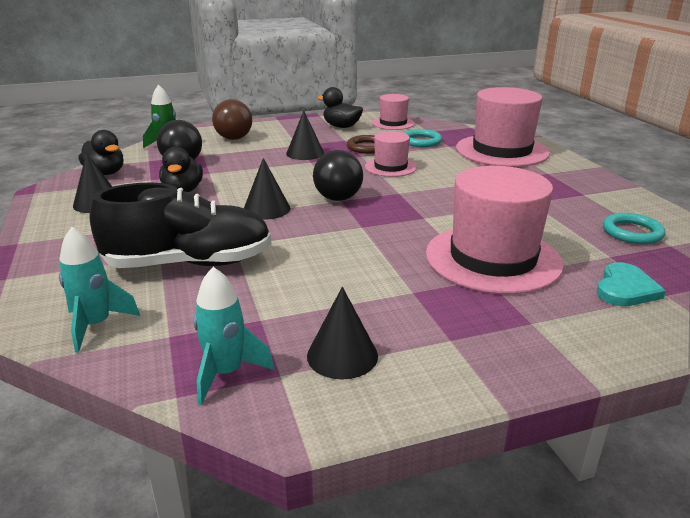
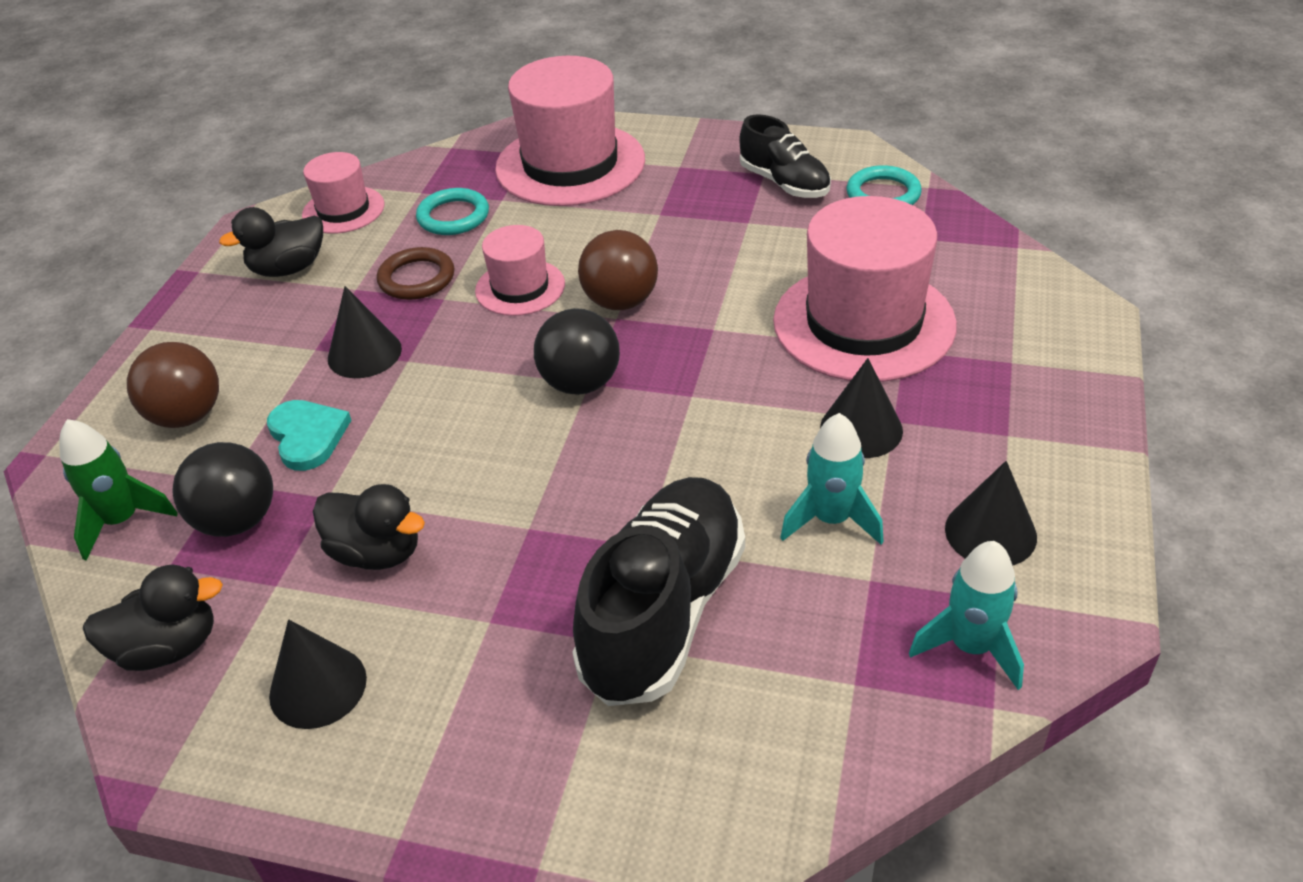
camera: 55 degrees left, 15 degrees up
turquoise rocket [59,227,140,352] -> turquoise rocket moved to [780,413,884,545]
black cone [244,158,290,220] -> black cone moved to [820,358,903,458]
turquoise heart [597,262,666,306] -> turquoise heart moved to [267,400,351,471]
none -> brown ball [578,230,658,310]
none -> black shoe [739,114,831,198]

